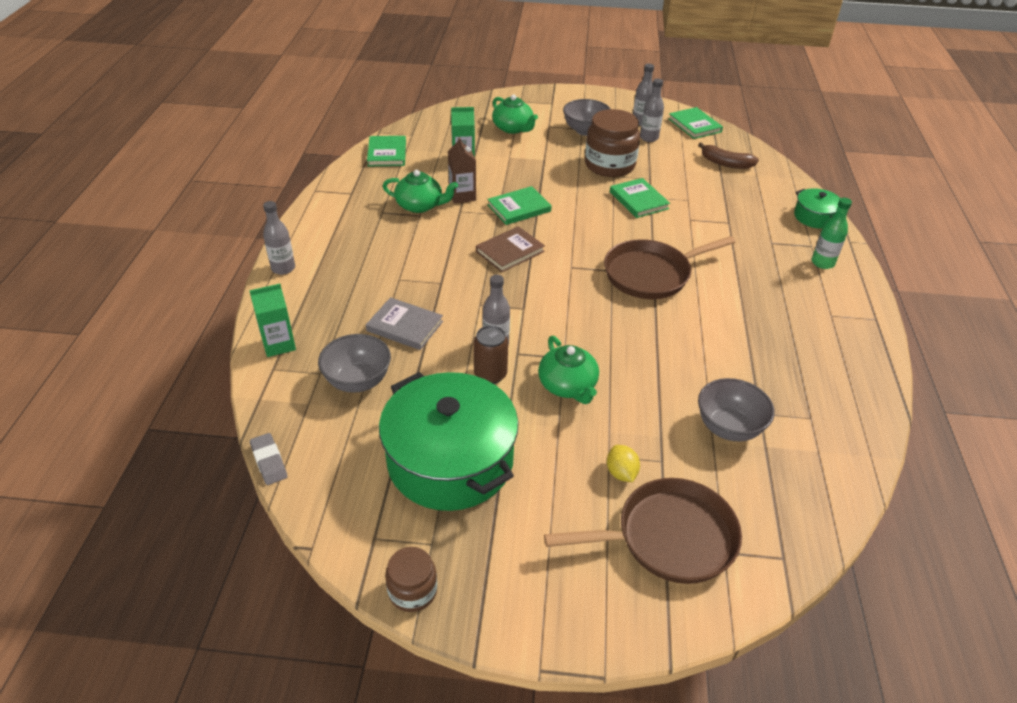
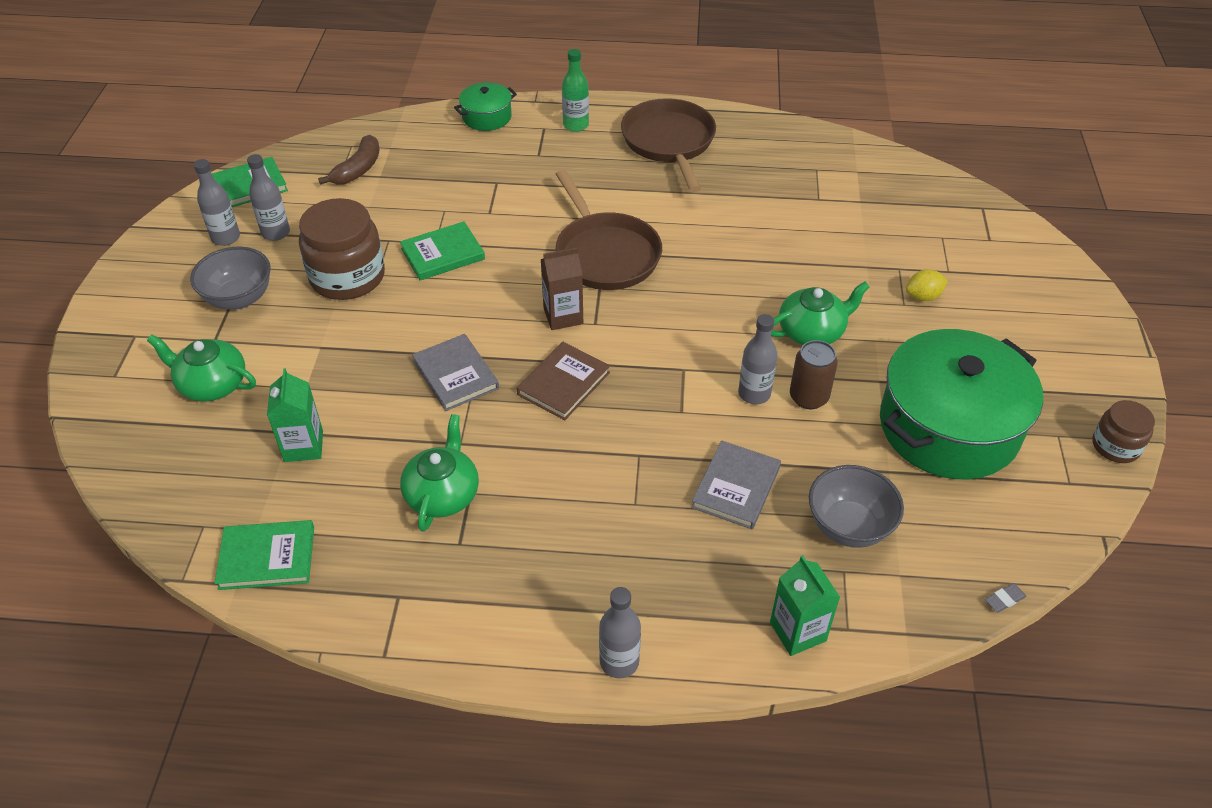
camera: 90 degrees left, 5 degrees up
grey eraser [250,433,287,485] -> grey eraser [985,583,1026,613], size x0.62
brown carton [448,137,476,204] -> brown carton moved to [541,247,583,330]
brown book [476,226,545,272] -> brown book turned 75 degrees clockwise [517,342,610,420]
green book [487,186,552,225] -> grey book [412,334,499,411]
green teapot [492,95,538,134] -> green teapot turned 120 degrees counterclockwise [147,335,256,401]
brown pan [544,478,742,584] -> brown pan moved to [621,98,716,192]
grey bowl [698,378,775,441] -> none

